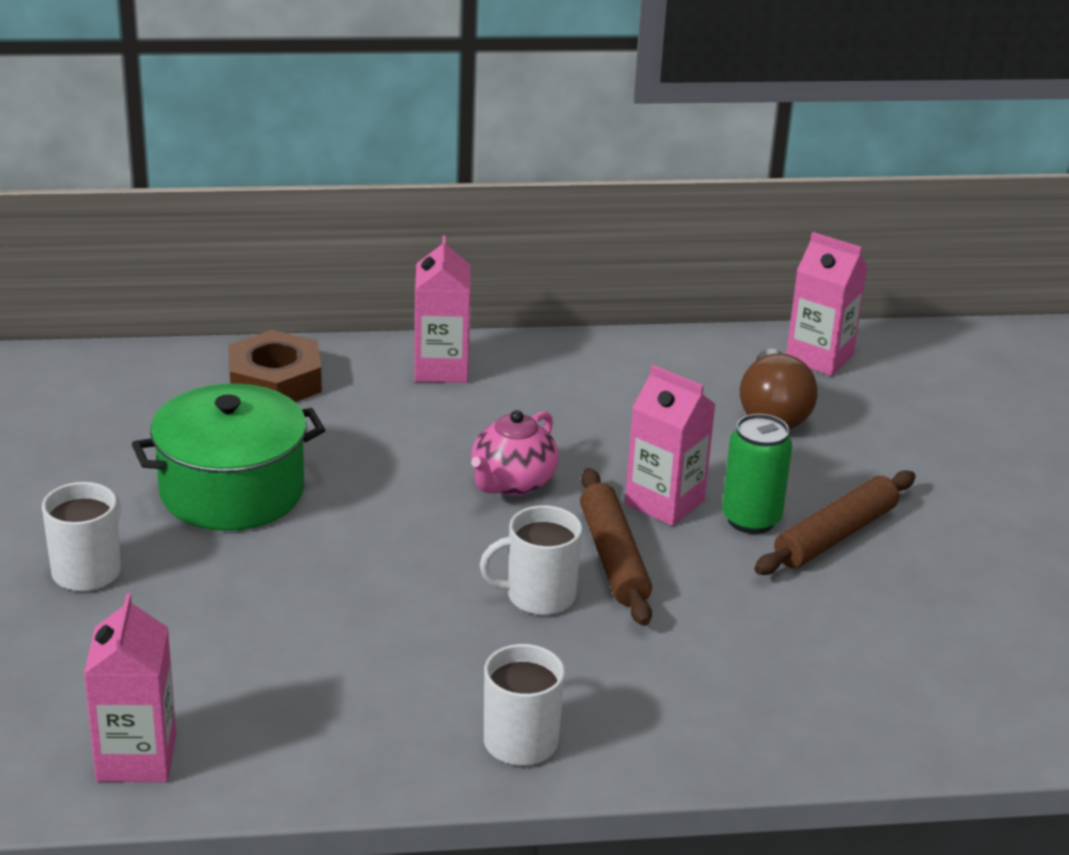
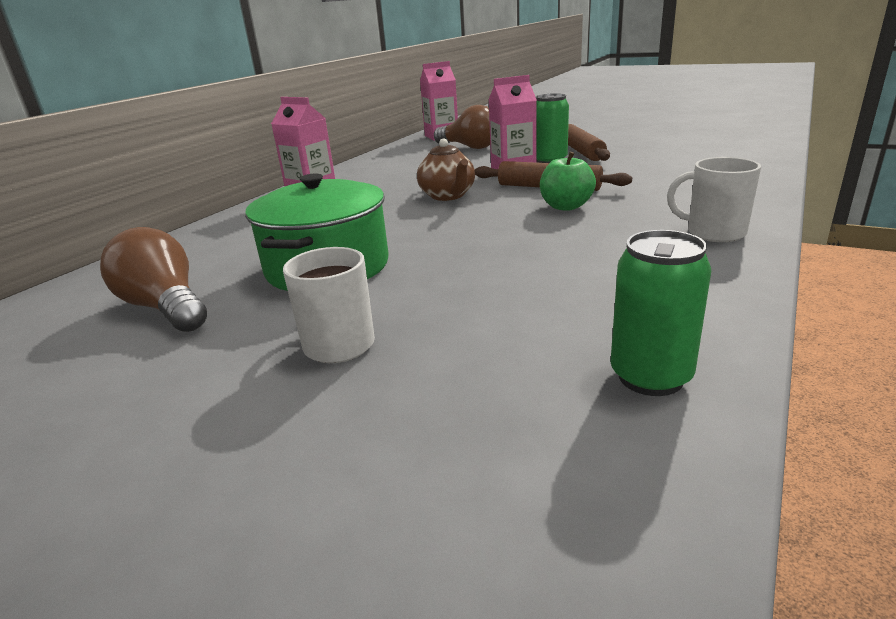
camera: 50 degrees left, 5 degrees down
pink carton [84,593,176,782] -> green can [611,230,711,396]
brown nut [228,330,322,402] -> none
pink teapot [471,410,559,496] -> brown teapot [417,138,475,201]
white mug [480,505,582,615] -> green apple [540,152,596,211]
none -> brown light bulb [100,227,207,332]

